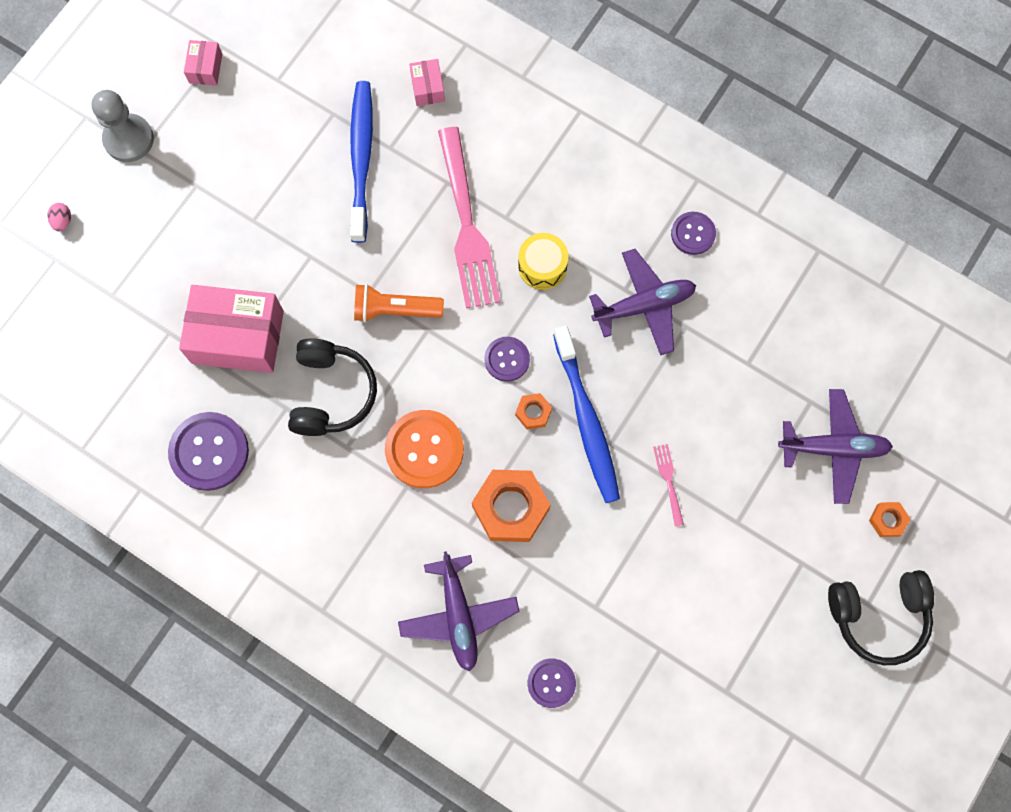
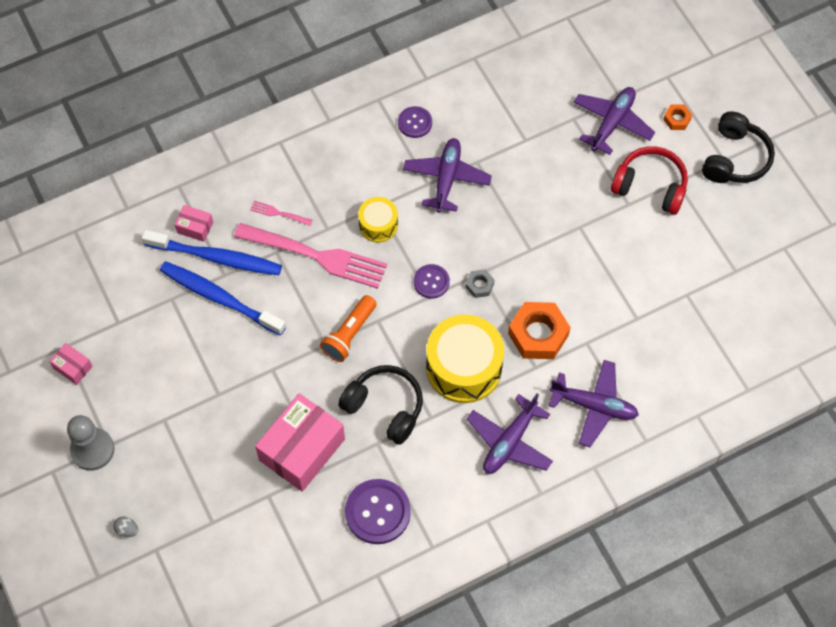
camera: 60 degrees left, 10 degrees down
pink egg [47,203,71,231] -> grey egg [113,516,138,537]
orange button [385,410,464,488] -> yellow drum [426,314,504,403]
orange nut [515,393,552,430] -> grey nut [466,269,495,298]
purple button [528,658,576,708] -> none
blue toothbrush [553,326,620,503] -> blue toothbrush moved to [142,230,282,275]
pink fork [653,444,684,526] -> pink fork moved to [250,200,312,226]
none -> purple plane [467,393,553,474]
none -> red headphones [611,146,688,215]

